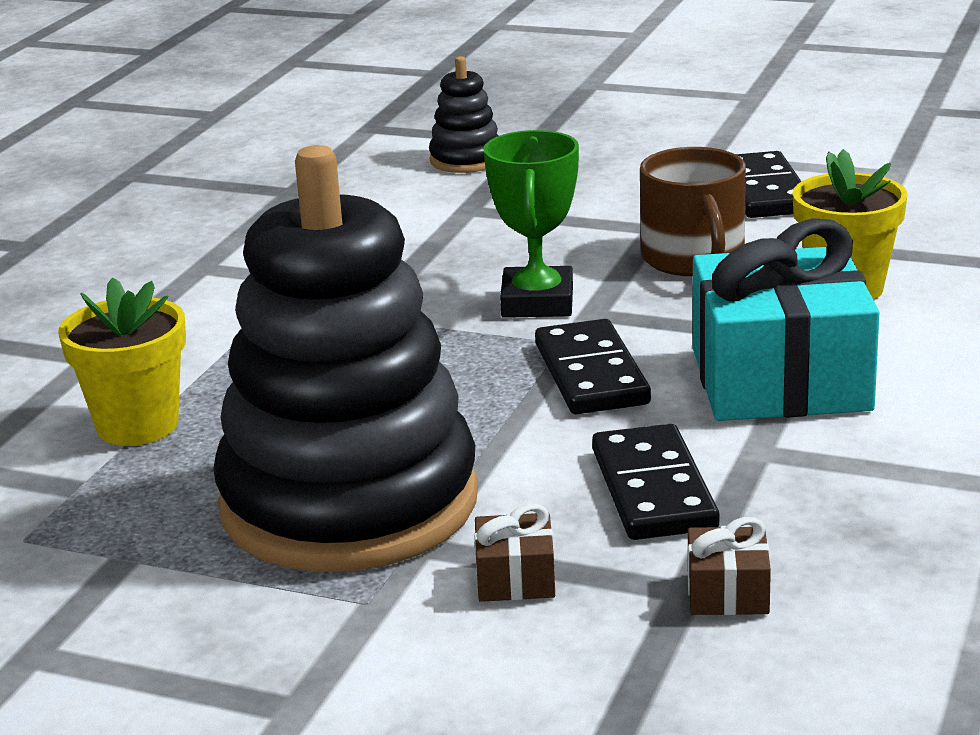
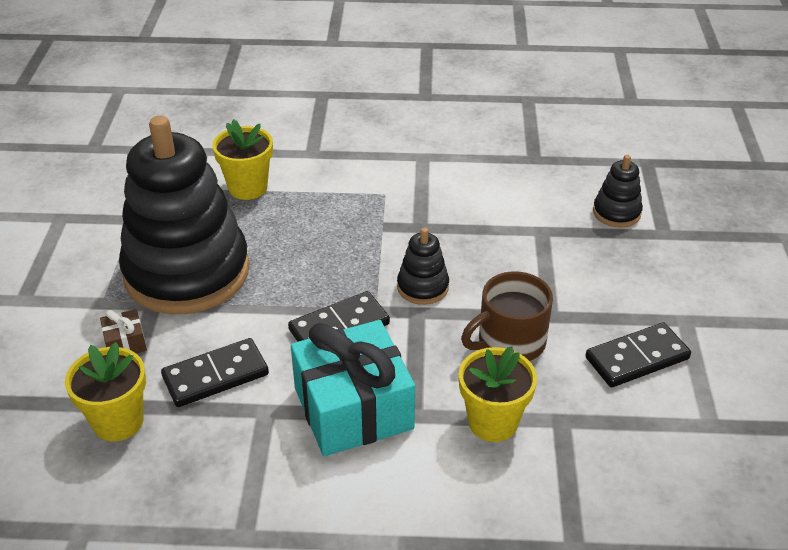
camera: 70 degrees right, 15 degrees up
green trophy [483,130,579,318] -> black stacking toy [397,227,449,305]
brown gift [688,517,771,615] -> yellow flower pot [65,342,146,441]

